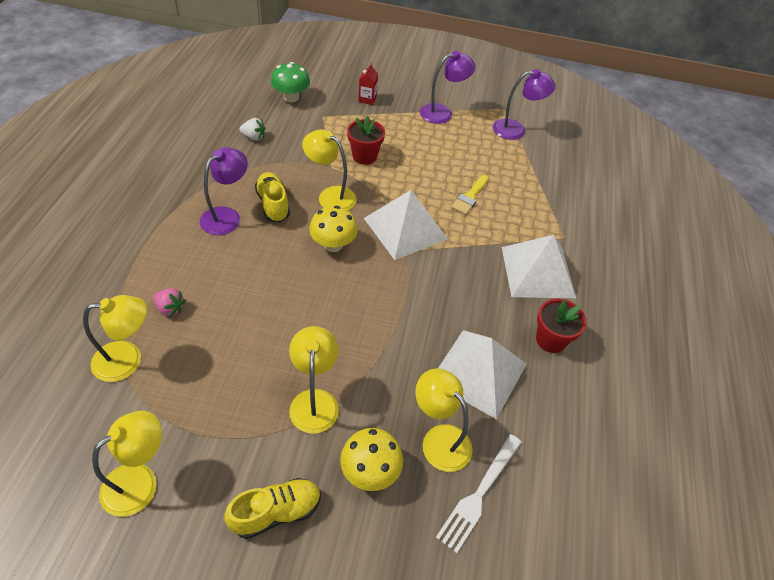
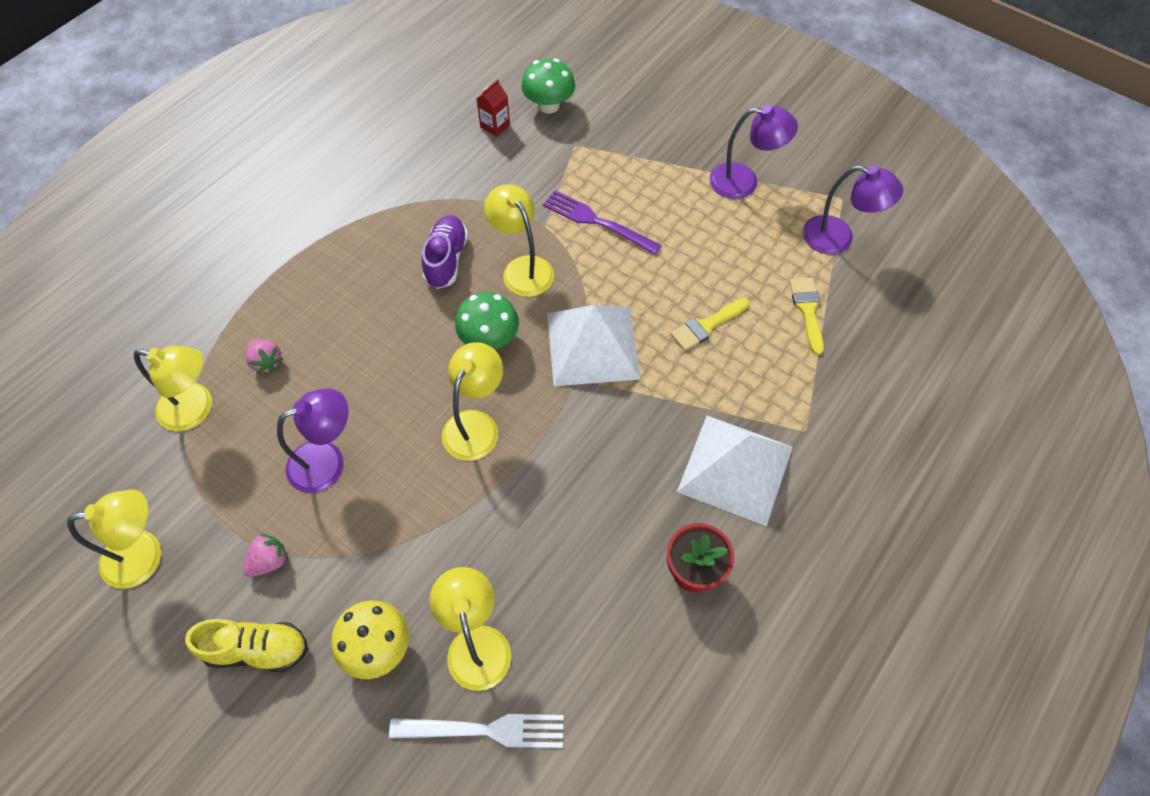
camera: 30 degrees right, 10 degrees up
purple lamp [200,147,248,235] -> purple lamp moved to [277,388,348,493]
white strawberry [240,118,266,141] -> none
yellow shoe [255,172,290,222] -> purple shoe [422,215,468,289]
yellow lamp [289,326,339,434] -> yellow lamp moved to [442,342,503,461]
yellow mushroom [309,206,358,252] -> green mushroom [455,292,519,349]
red flower pot [347,116,385,165] -> purple fork [543,190,662,255]
red carton [358,63,378,105] -> red carton moved to [476,79,510,137]
white fork [436,434,522,553] -> white fork turned 150 degrees counterclockwise [389,714,564,748]
white pyramid [438,330,527,419] -> none
none -> pink strawberry [243,533,288,577]
none -> yellow brush [789,278,824,355]

